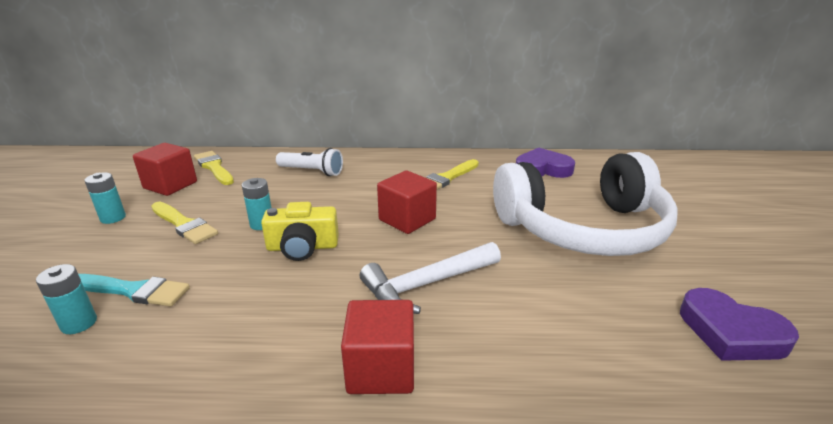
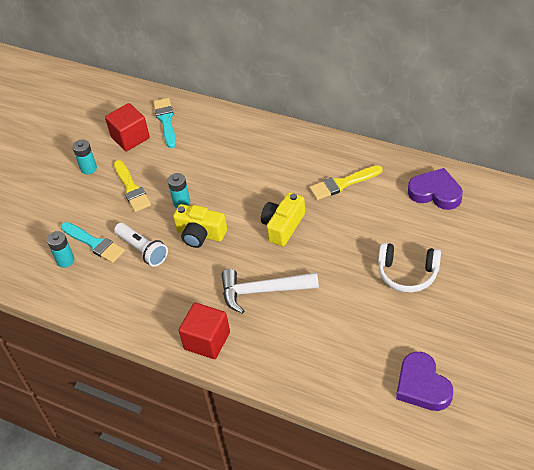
camera: 30 degrees right, 20 degrees up
yellow brush [194,151,234,185] -> turquoise brush [153,98,176,148]
white flashlight [276,148,343,176] -> white flashlight moved to [114,223,168,267]
red cube [377,170,437,234] -> yellow camera [261,192,305,246]
white headphones [493,152,678,256] -> white headphones [378,243,441,293], size x0.48

